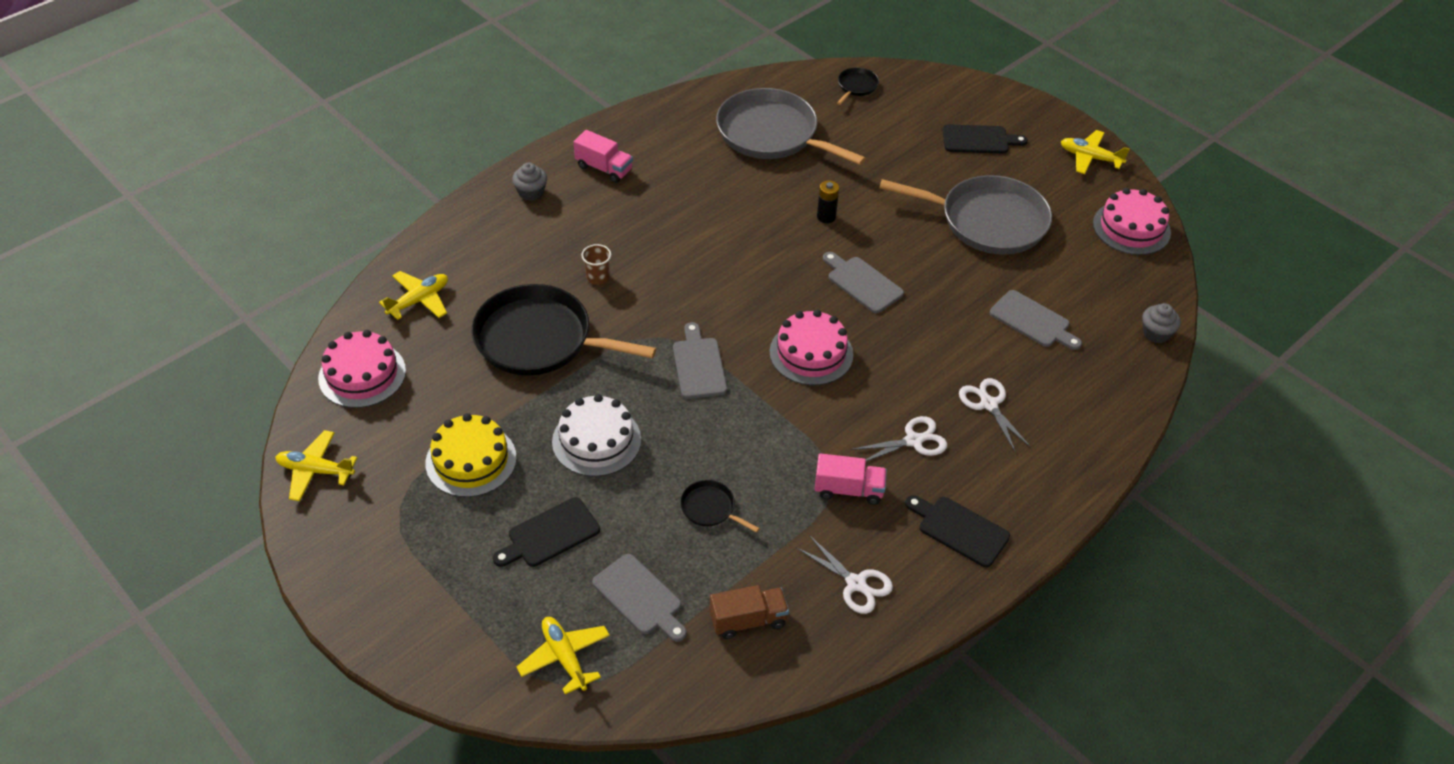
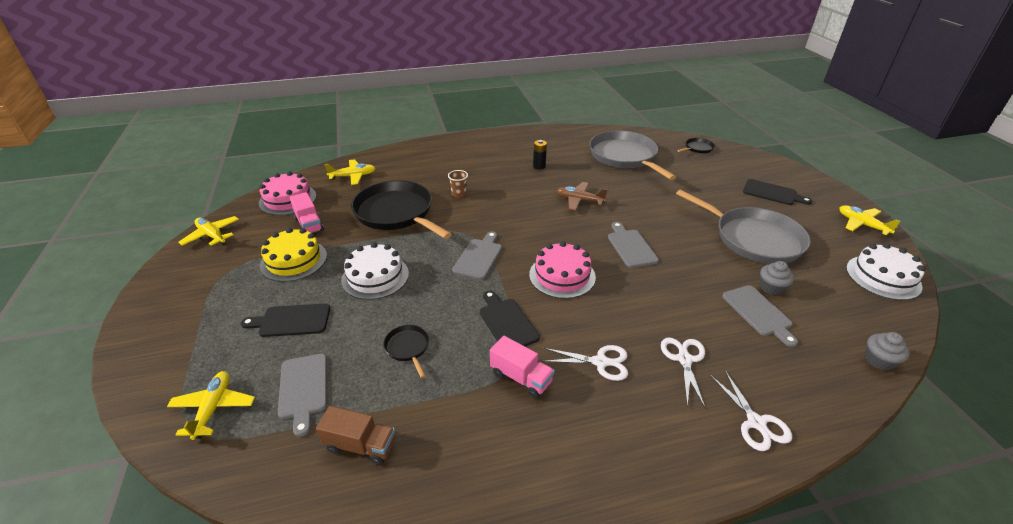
camera: 30 degrees right, 10 degrees down
grey cupcake [512,162,547,201] -> grey cupcake moved to [760,261,794,295]
pink truck [574,130,633,183] -> pink truck moved to [290,192,324,233]
white scissors [796,535,893,614] -> white scissors moved to [710,371,792,451]
black battery [817,180,839,223] -> black battery moved to [533,140,547,170]
black cutting board [905,495,1010,567] -> black cutting board moved to [480,291,540,346]
pink cake [1093,188,1171,255] -> white cake [846,243,925,300]
none -> brown plane [557,182,608,211]

